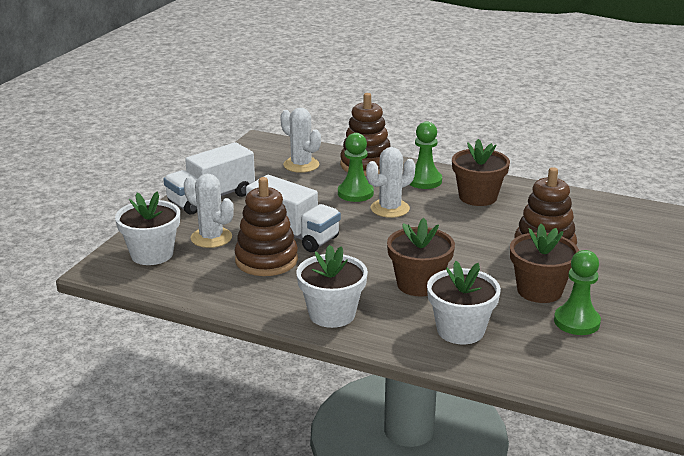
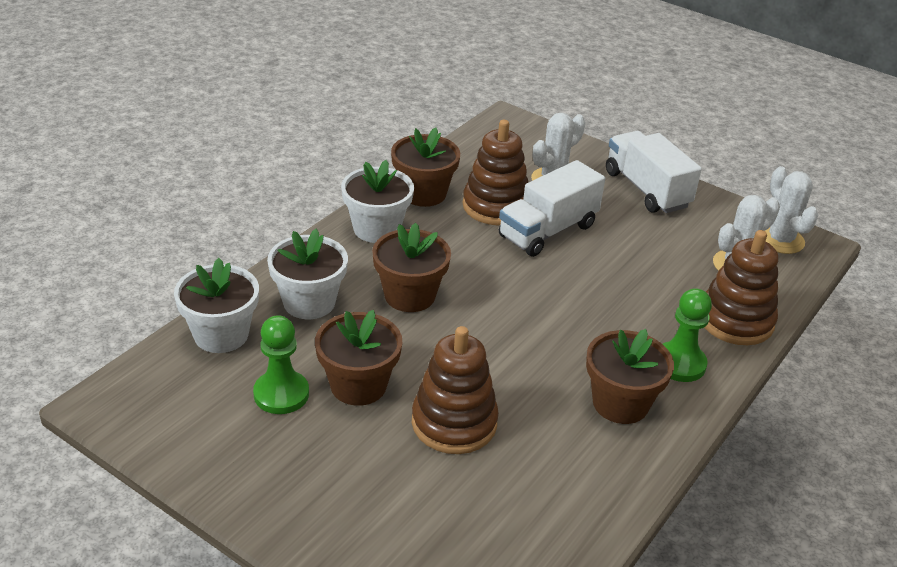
camera: 100 degrees right, 10 degrees up
white flower pot [115,192,180,265] -> white flower pot moved to [174,258,259,353]
green pawn [338,133,374,202] -> none
white cactus [366,147,415,218] -> white cactus moved to [765,166,818,254]
none -> brown flower pot [391,127,460,207]

